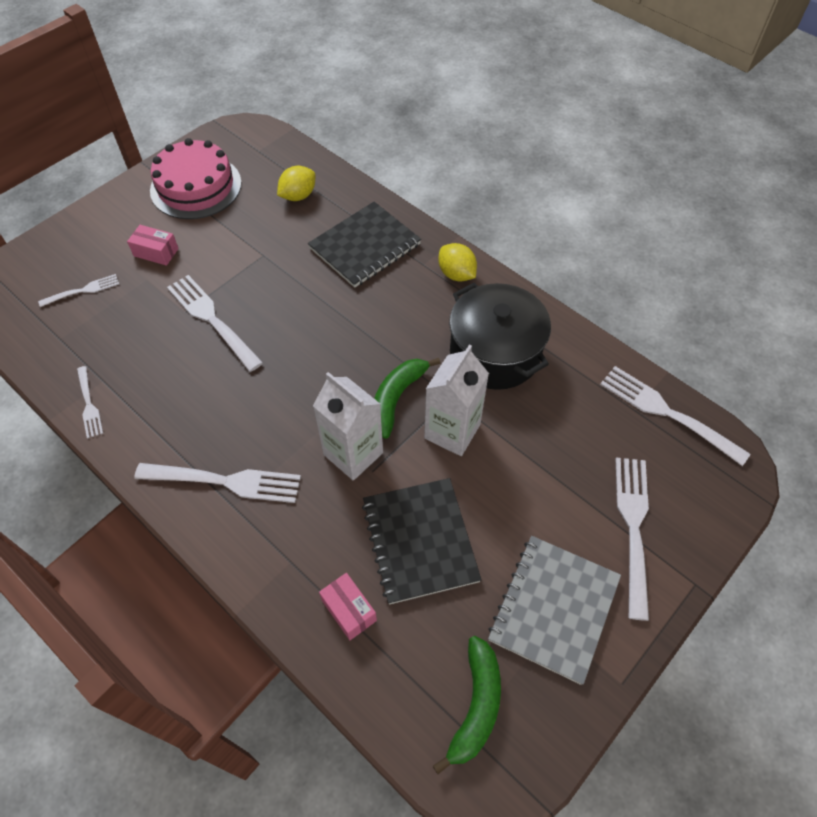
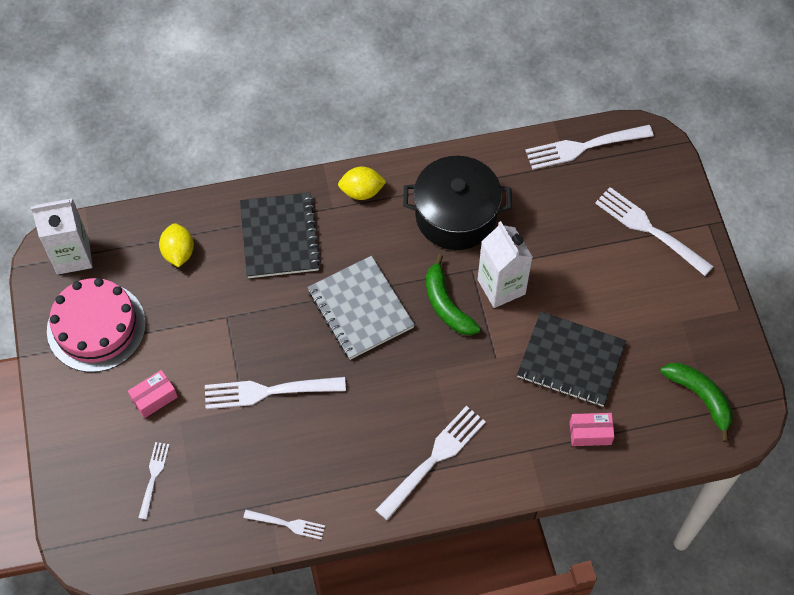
camera: 55 degrees left, 5 degrees up
white carton [313,372,383,481] -> white carton moved to [31,198,93,275]
grey notebook [488,536,621,685] -> grey notebook moved to [308,256,415,360]

